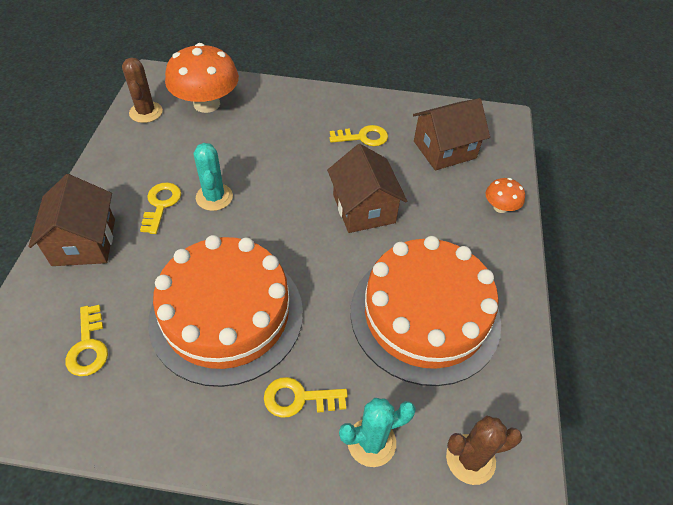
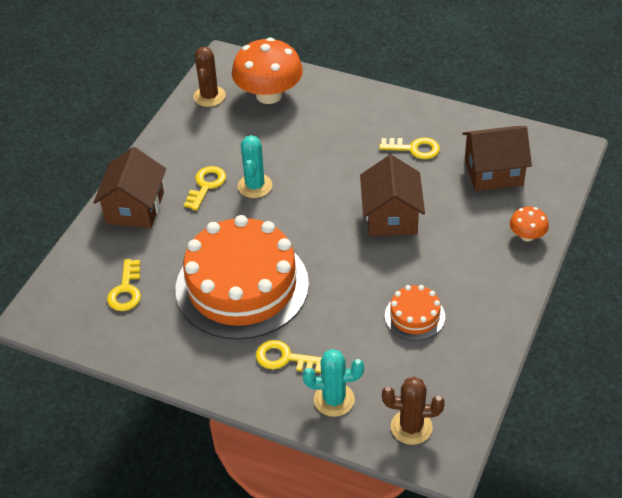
camera: 20 degrees right, 5 degrees down
orange cake [351,236,501,386] -> orange cake [385,285,445,341], size x0.44

